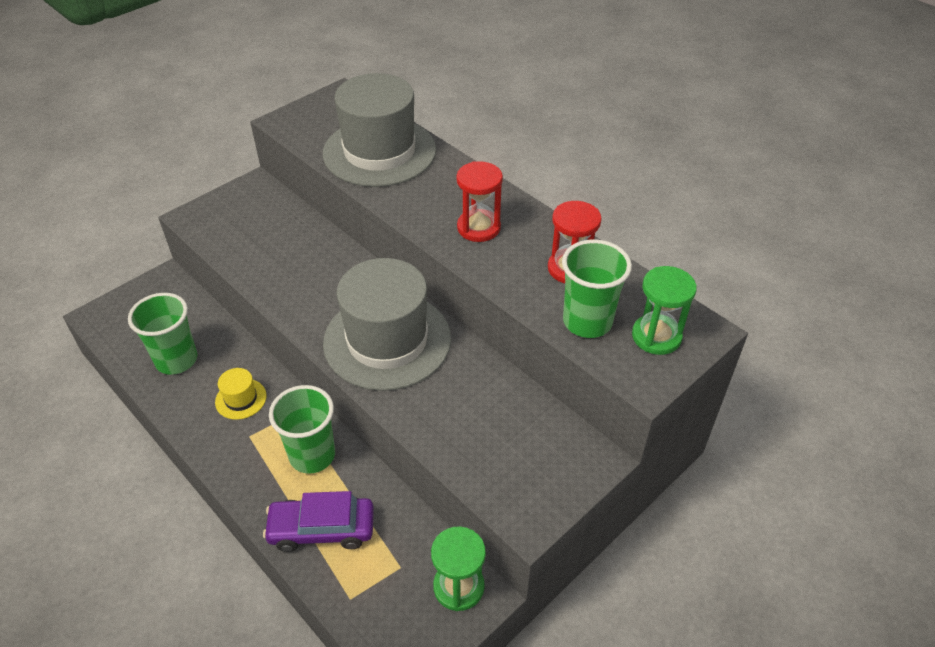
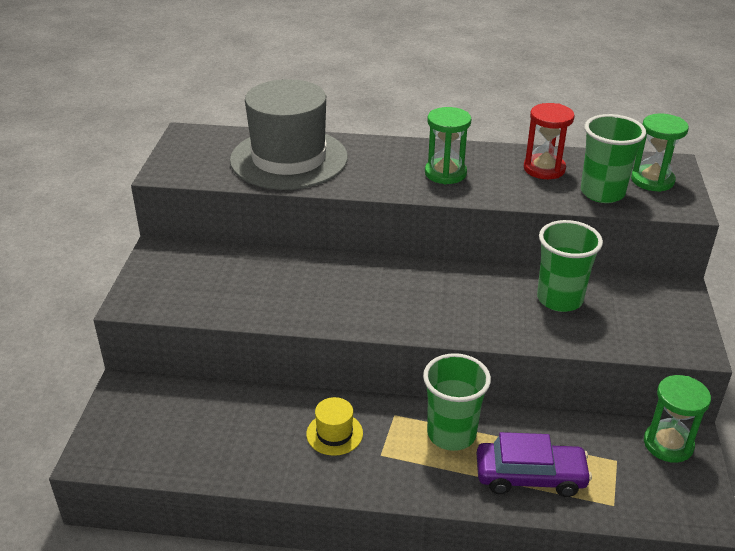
camera: 40 degrees left, 10 degrees down
green cup [128,293,197,375] -> green cup moved to [537,220,603,312]
purple car [263,491,374,552] -> purple car turned 135 degrees counterclockwise [477,432,592,497]
grey hat [323,258,451,391] -> none
red hourglass [456,161,503,242] -> green hourglass [425,107,471,184]

